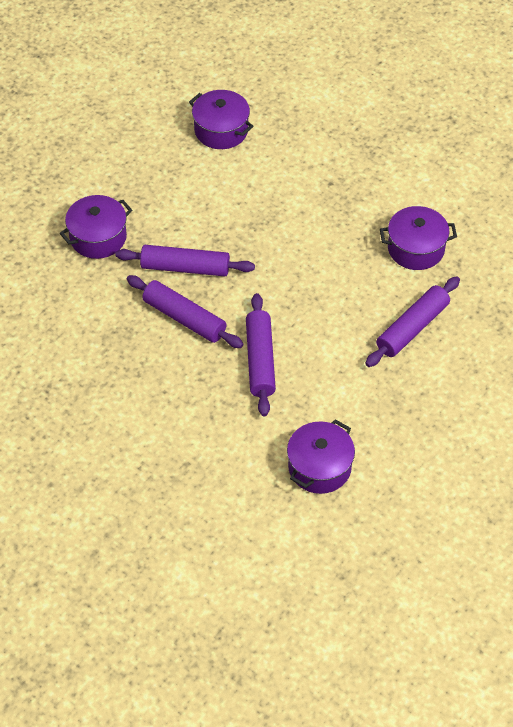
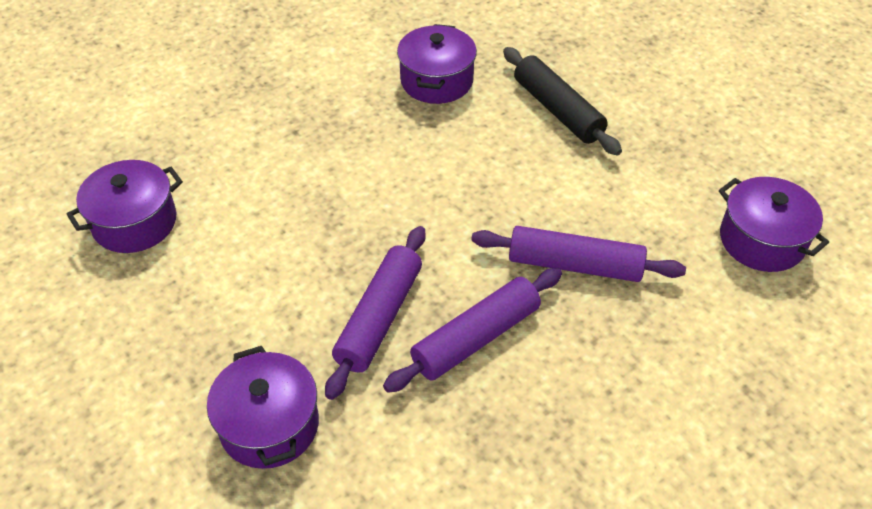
camera: 75 degrees left, 5 degrees down
purple rolling pin [365,276,460,367] -> black rolling pin [503,47,622,156]

